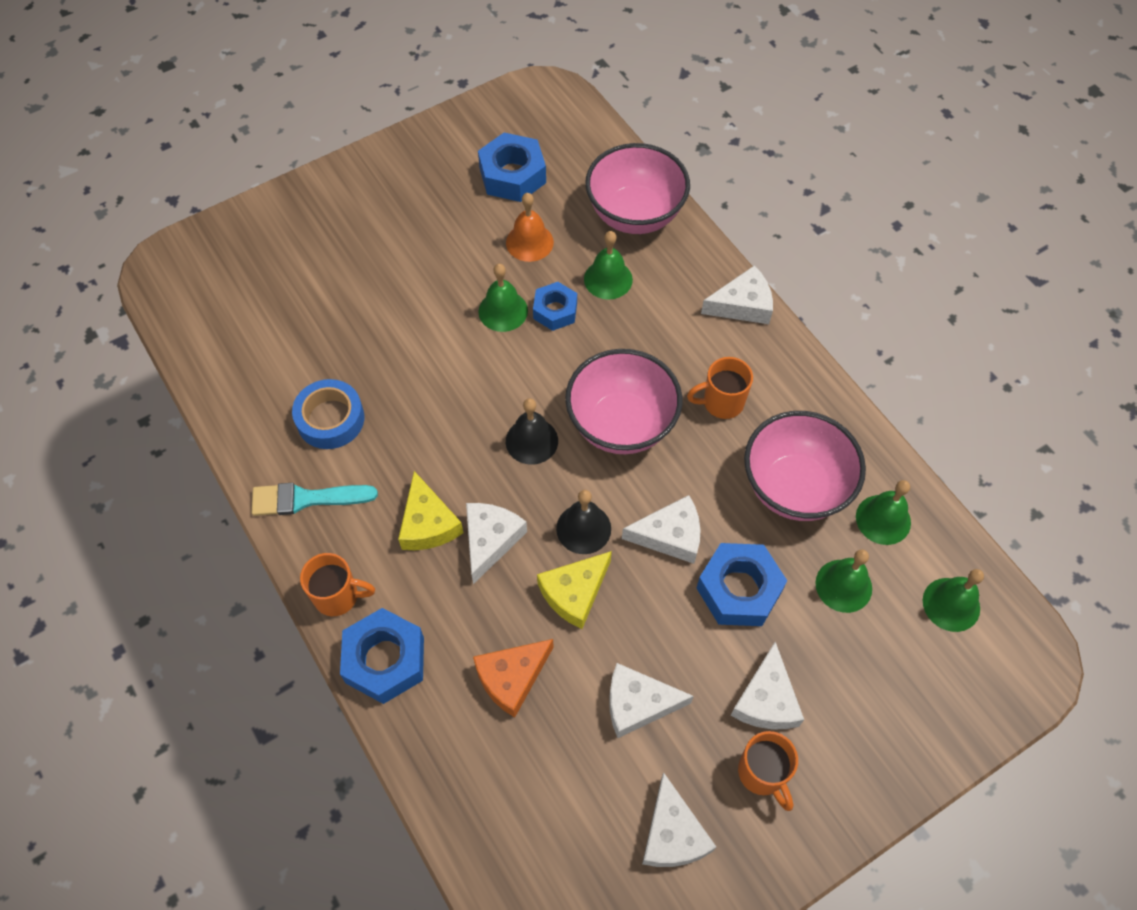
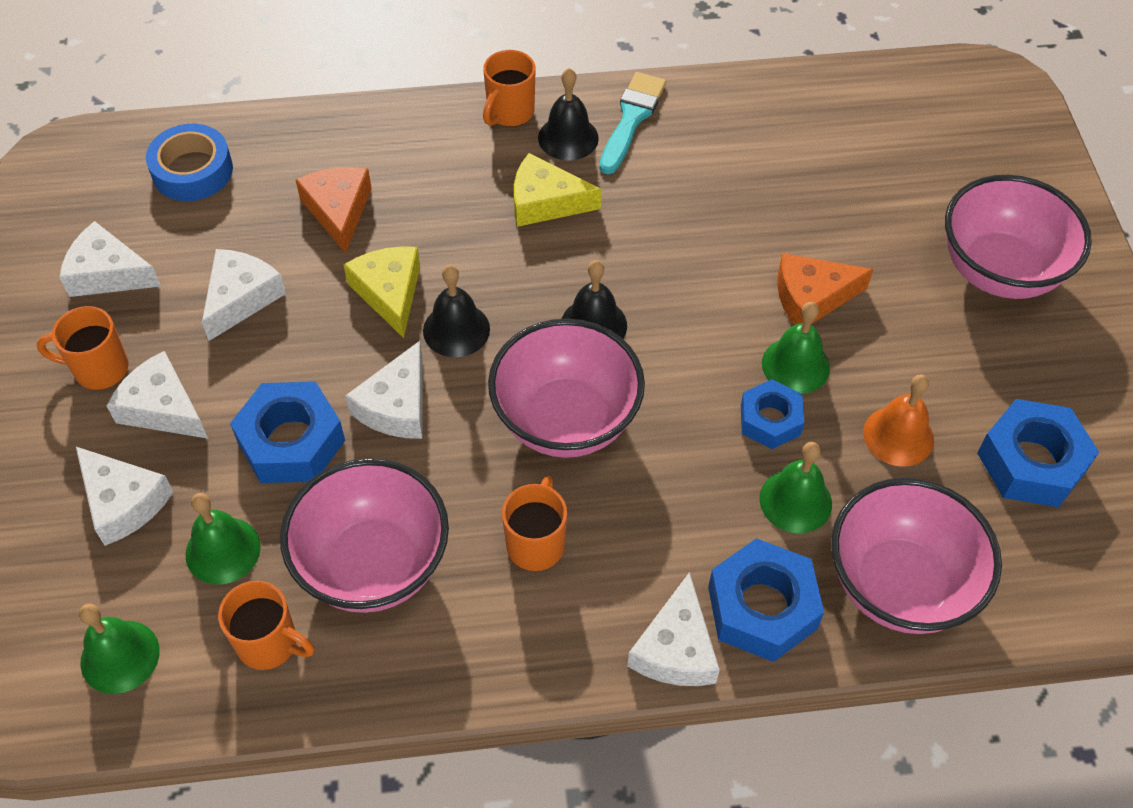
camera: 115 degrees right, 5 degrees down
blue tape [292,379,364,449] -> blue tape moved to [146,124,233,201]
blue nut [340,608,424,704] -> blue nut moved to [708,538,824,662]
white cheese [466,503,527,584] -> white cheese moved to [76,447,173,546]
green bell [856,480,911,545] -> orange mug [218,581,315,670]
none -> black bell [538,68,599,161]
none -> orange cheese [777,253,873,325]
none -> pink bowl [945,175,1092,299]

